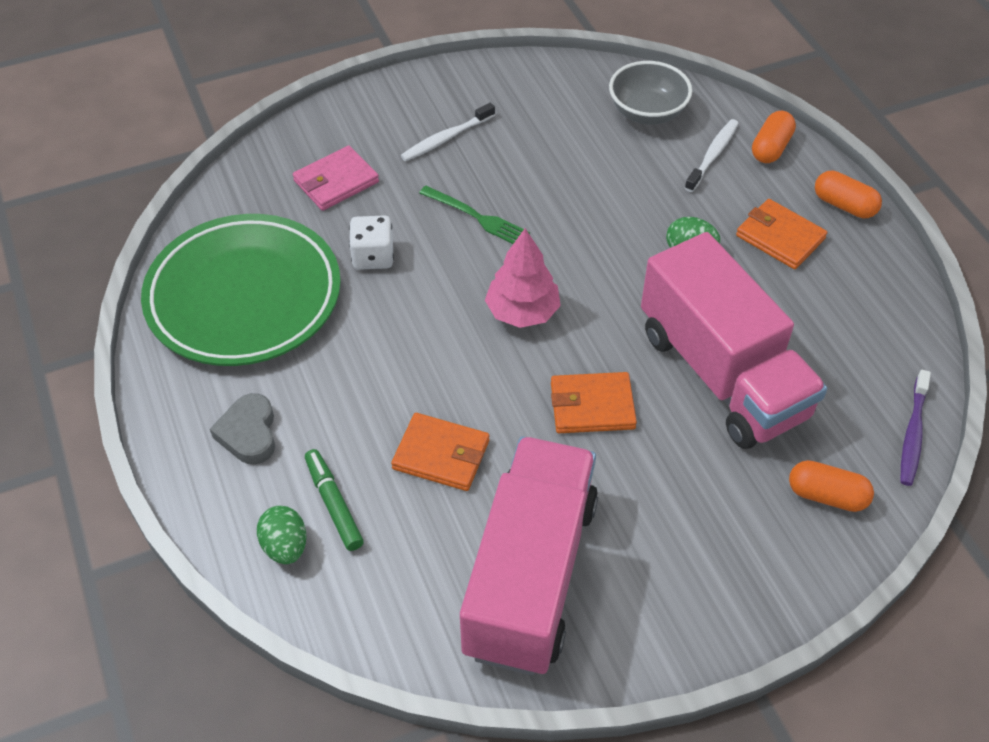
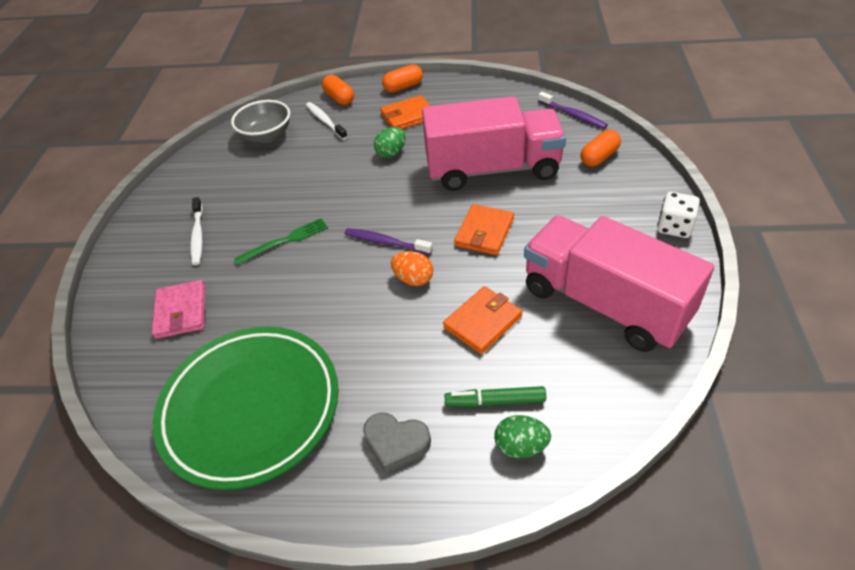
camera: 60 degrees left, 5 degrees down
white dice [349,215,394,270] -> white dice moved to [657,192,700,238]
pink tree [485,228,561,328] -> purple toothbrush [345,228,433,255]
none -> orange egg [391,251,433,286]

